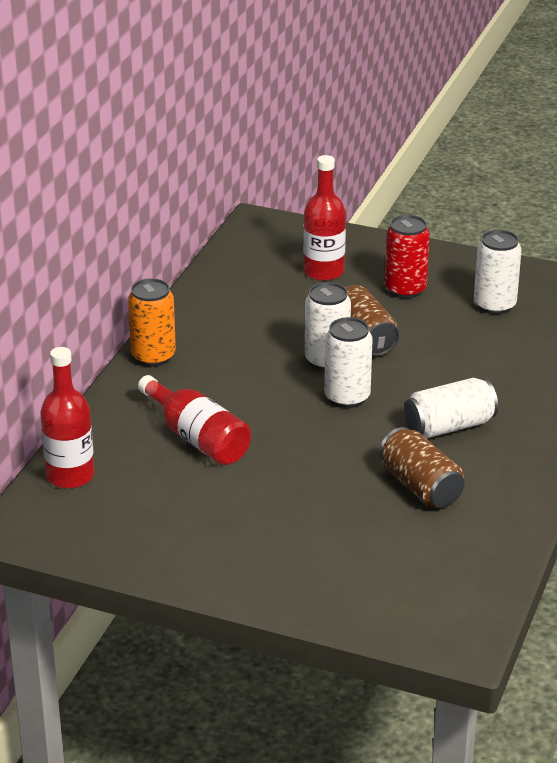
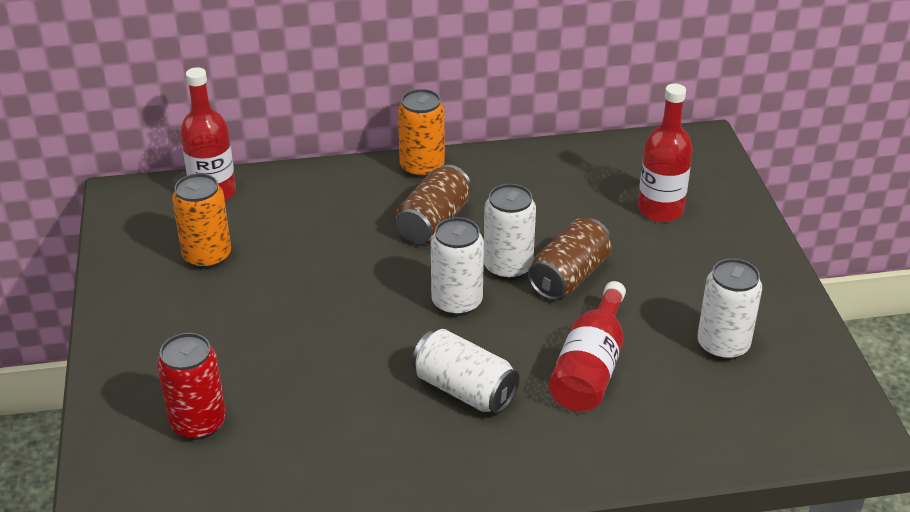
camera: 60 degrees right, 5 degrees up
red bottle [138,375,251,465] -> red bottle moved to [548,281,626,412]
brown can [379,427,465,508] -> brown can moved to [396,165,471,244]
red can [385,215,430,299] -> red can moved to [157,333,226,440]
none -> orange can [172,173,231,269]

